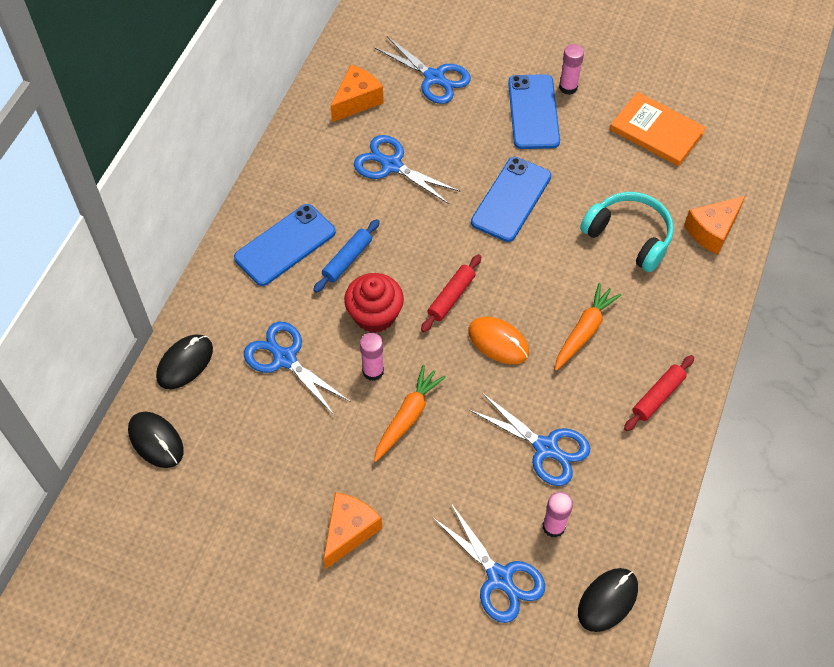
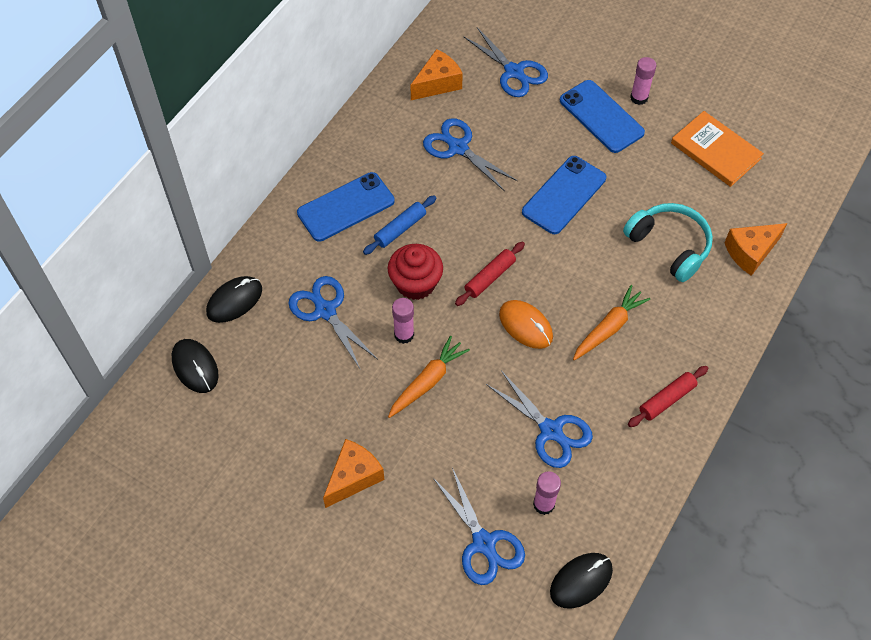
camera: 10 degrees right, 0 degrees up
blue phone [508,74,560,149] -> blue phone turned 45 degrees counterclockwise [560,80,645,153]

